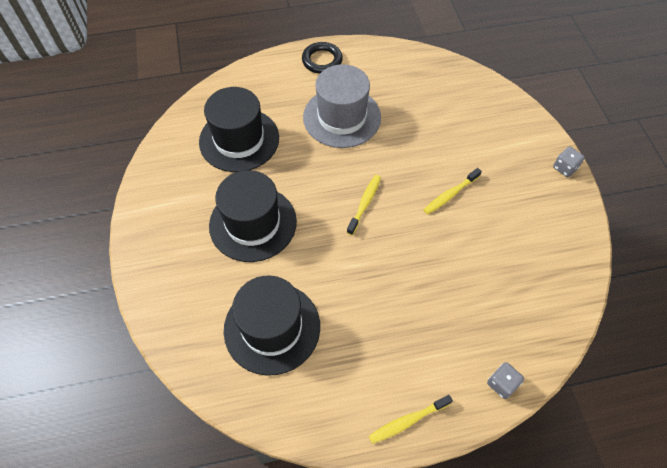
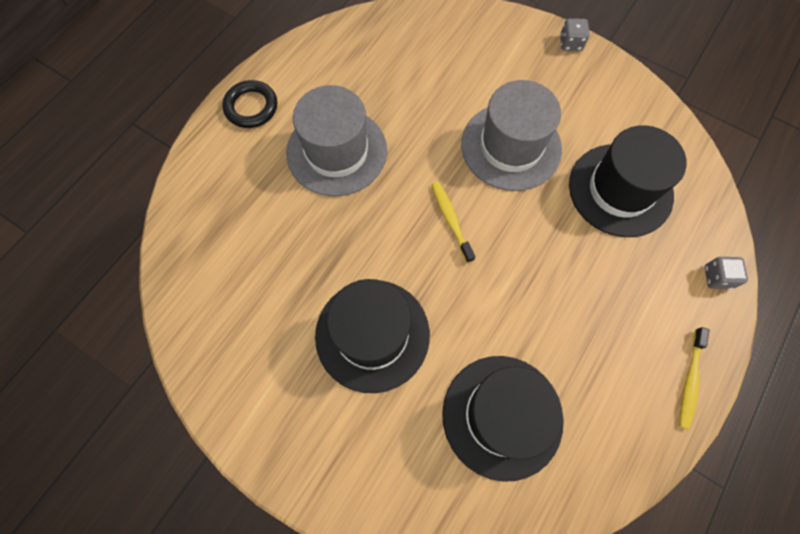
camera: 45 degrees left, 10 degrees up
black hat [199,87,279,172] -> black hat moved to [569,125,687,237]
yellow toothbrush [424,168,482,214] -> grey hat [461,80,562,191]

